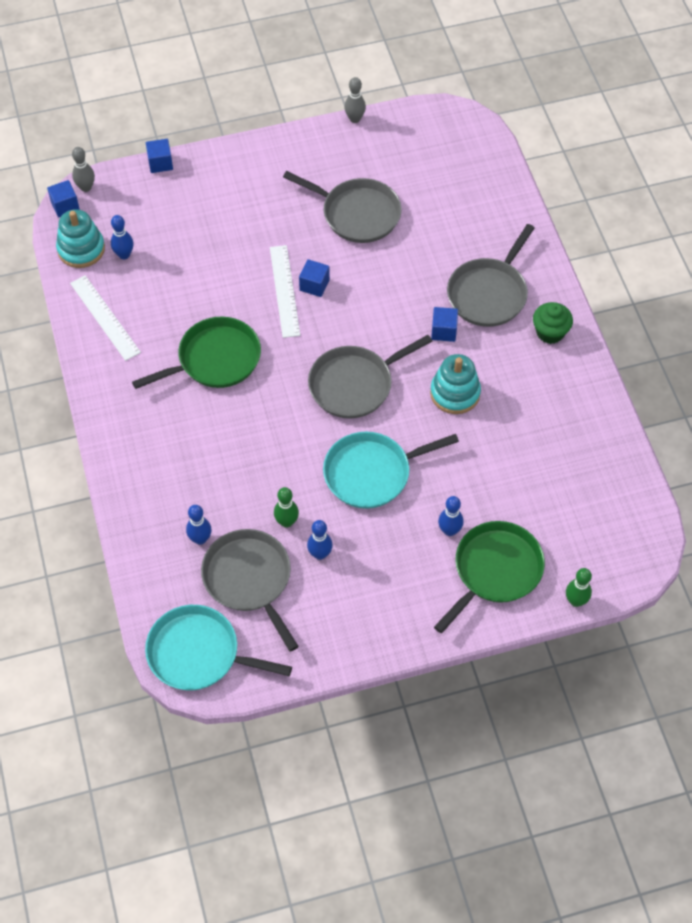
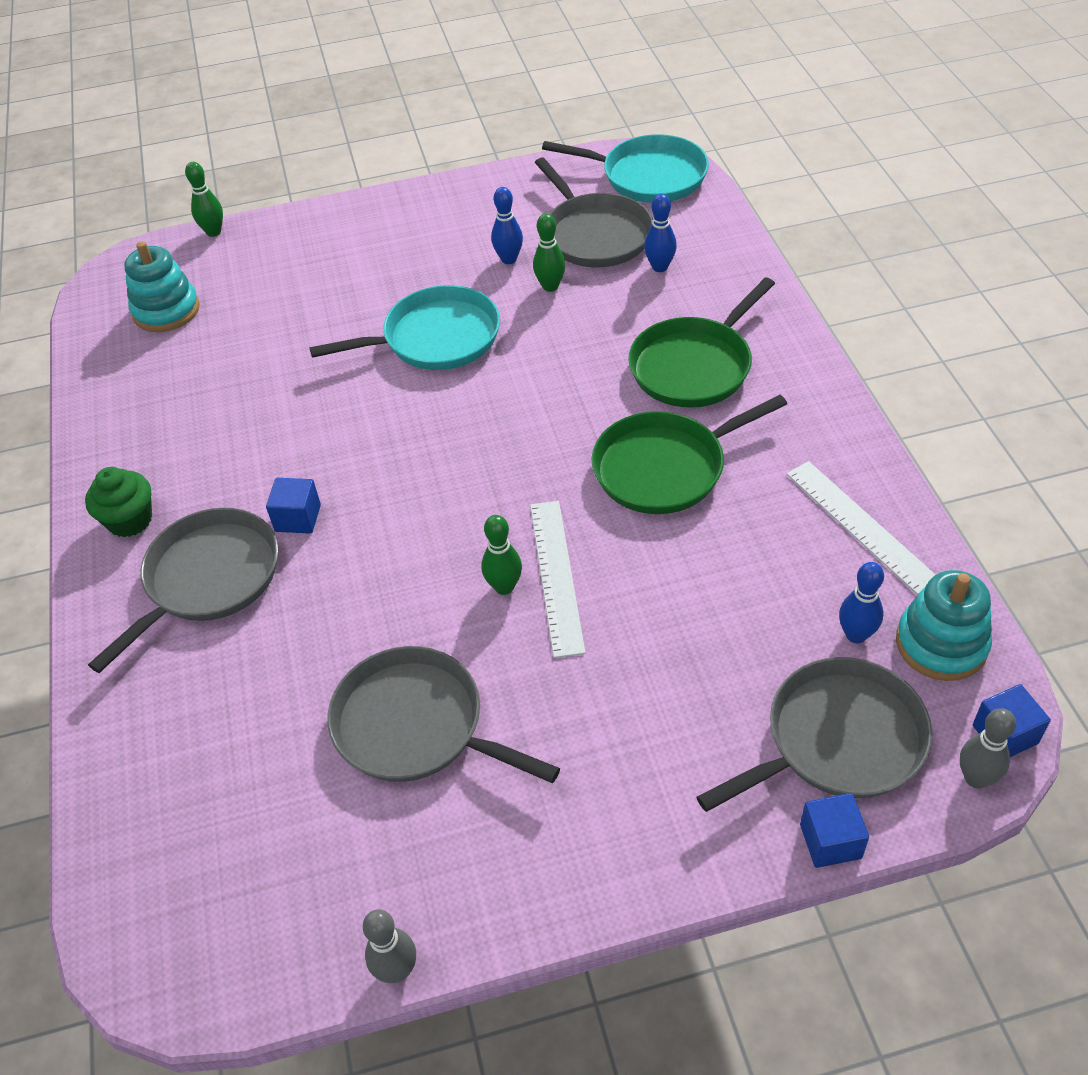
camera: 175 degrees left, 10 degrees down
blue cube [299,259,330,297] -> green bowling pin [482,515,522,595]
grey pan [308,335,433,419] -> grey pan moved to [696,657,932,812]
turquoise stacking toy [430,354,481,414] -> turquoise stacking toy moved to [124,241,200,332]
green pan [434,521,545,633] -> green pan moved to [628,277,775,408]
blue bowling pin [438,496,464,536] -> none

